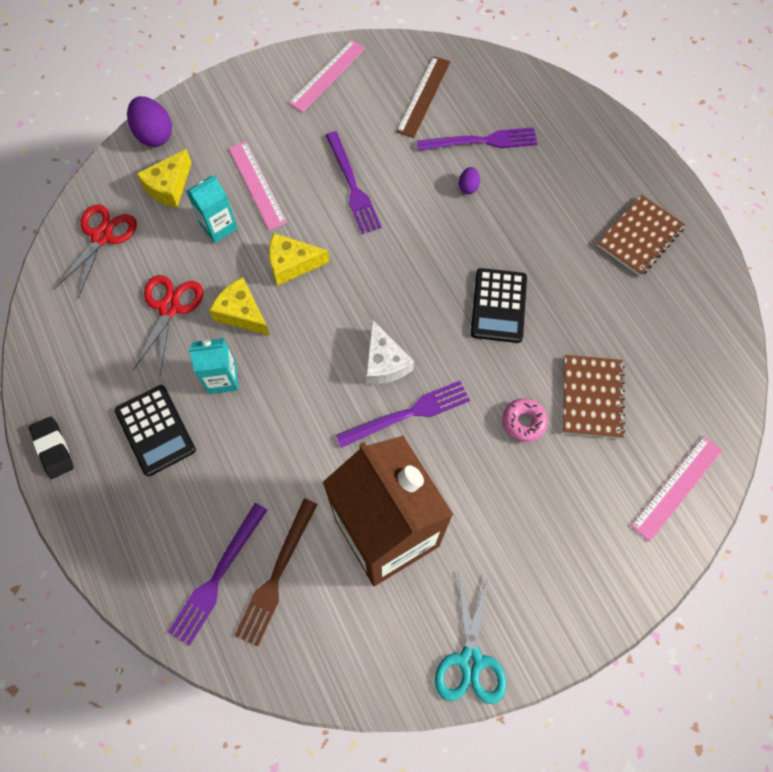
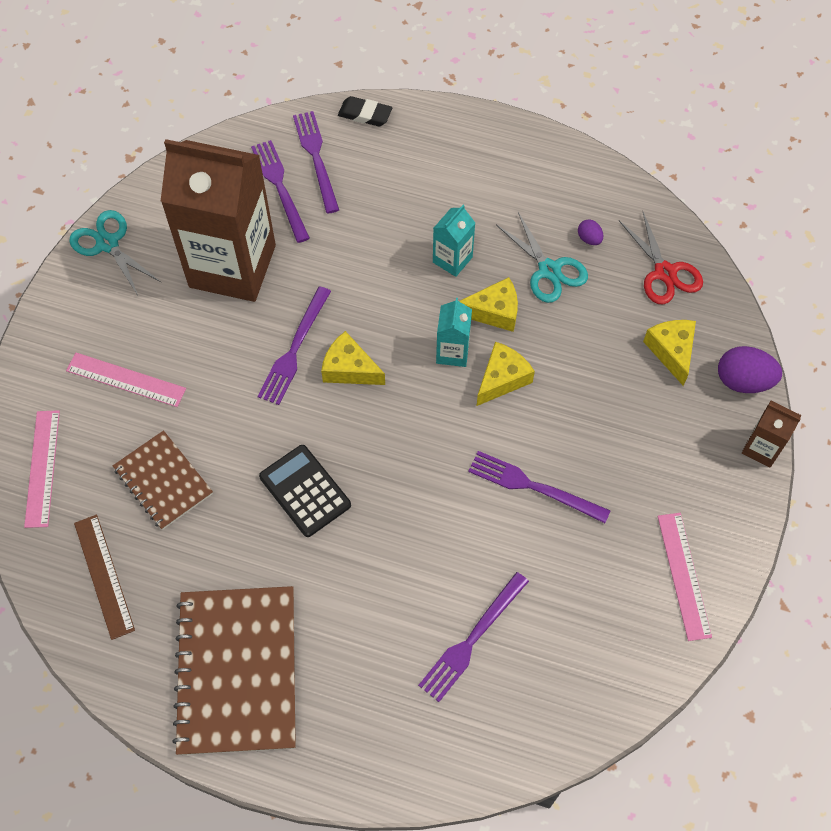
camera: 135 degrees right, 5 degrees down
black eraser [29,416,74,479] -> black eraser moved to [338,96,392,127]
black calculator [115,385,196,476] -> none
red scissors [133,275,203,375] -> turquoise scissors [496,212,588,303]
turquoise carton [186,175,238,243] -> turquoise carton moved to [436,298,472,367]
pink ruler [228,141,287,230] -> pink ruler moved to [66,353,186,407]
brown fork [234,498,318,647] -> purple fork [251,140,310,243]
white cheese [366,320,414,385] -> yellow cheese [321,331,385,385]
brown ruler [396,56,450,138] -> brown ruler moved to [74,515,135,640]
purple egg [459,167,480,194] -> purple egg moved to [578,219,603,245]
pink donut [502,398,548,442] -> none
brown notebook [597,195,685,276] -> brown notebook [172,586,296,755], size x1.73
none -> brown carton [742,401,801,467]

